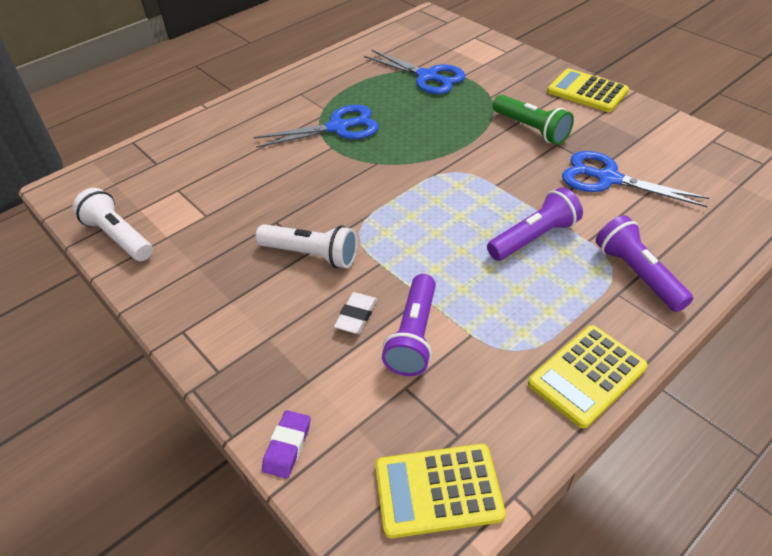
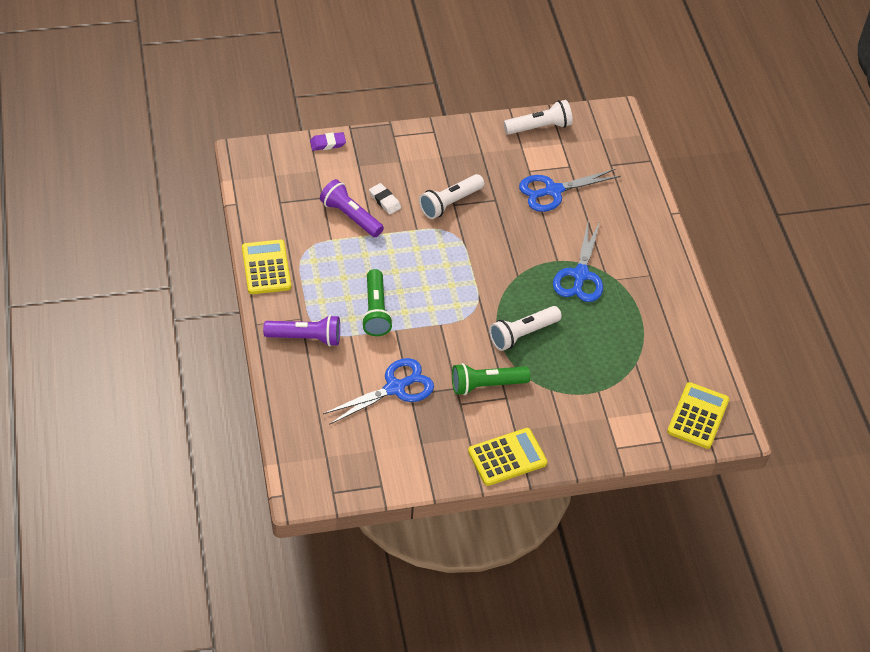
camera: 115 degrees right, 5 degrees up
purple eraser [262,410,310,479] -> purple eraser turned 60 degrees counterclockwise [310,132,346,151]
blue scissors [364,50,466,94] -> blue scissors moved to [519,169,621,212]
yellow calculator [375,444,506,538] -> yellow calculator moved to [667,382,729,449]
purple flashlight [487,187,583,261] -> green flashlight [361,269,393,336]
none -> white flashlight [489,306,562,351]

